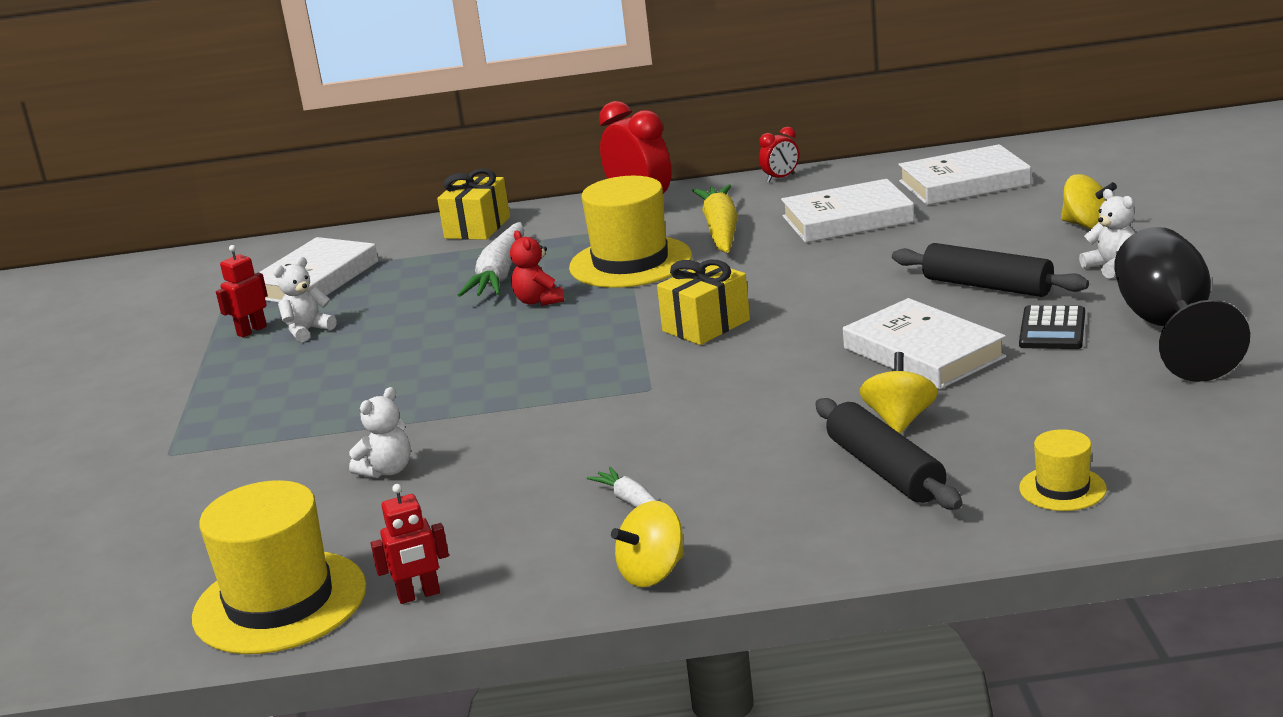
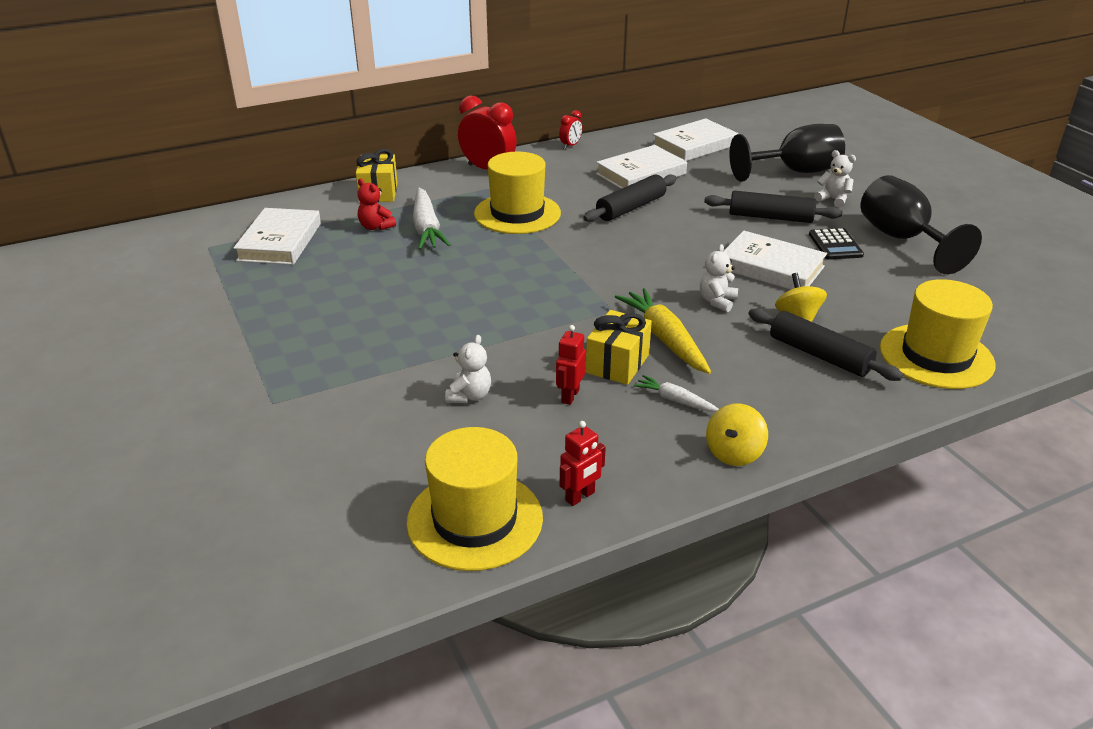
camera: 25 degrees left, 10 degrees up
red robot [216,245,268,338] -> red robot moved to [556,325,586,405]
white teddy bear [273,257,337,342] -> white teddy bear moved to [700,244,738,312]
red teddy bear [510,230,564,306] -> red teddy bear moved to [357,179,396,230]
yellow gift [657,260,750,345] -> yellow gift moved to [586,310,652,385]
yellow carrot [692,184,738,253] -> yellow carrot moved to [615,288,711,374]
yellow hat [1019,429,1107,511] -> yellow hat [880,279,995,389], size x2.02
yellow spinning top [1061,174,1117,229] -> black goblet [729,124,845,182]
none -> black rolling pin [583,174,677,222]

